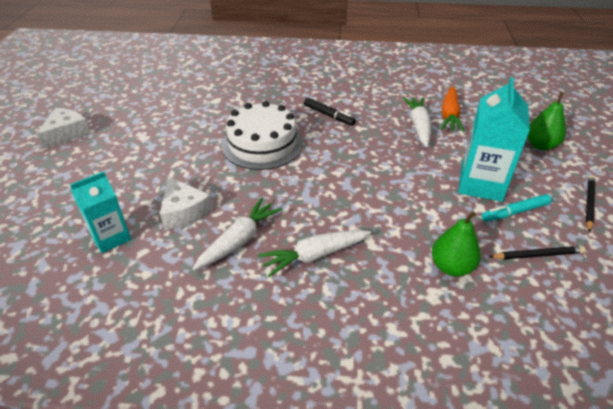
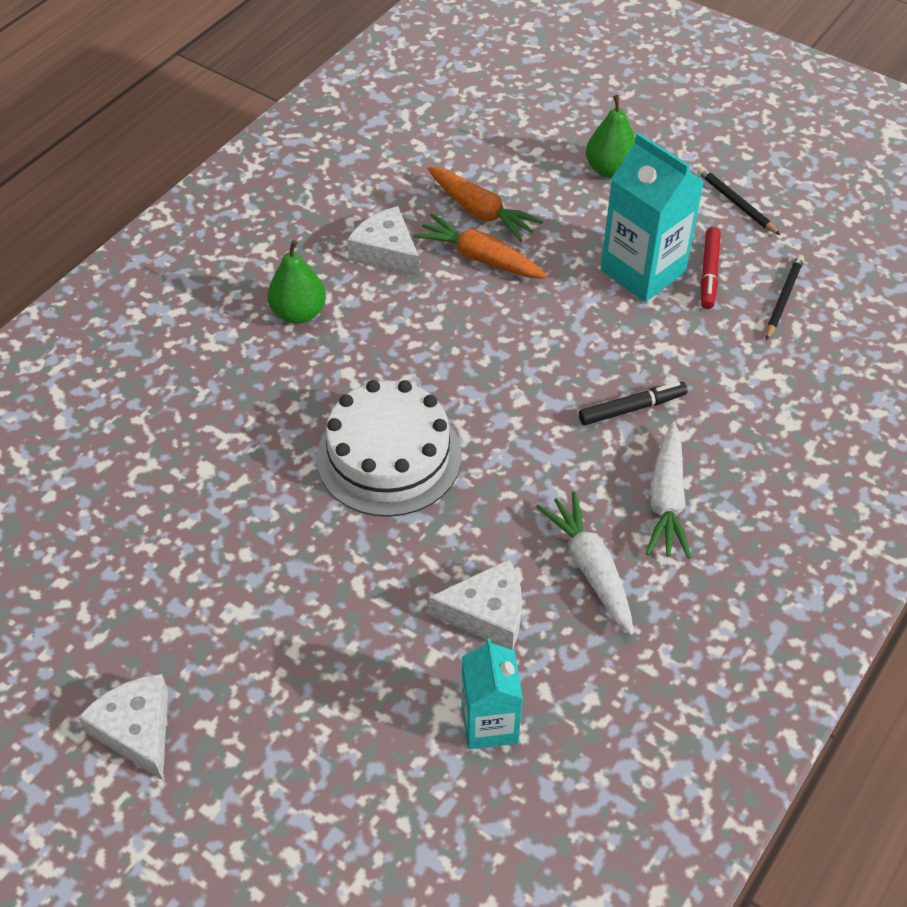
camera: 60 degrees left, 10 degrees up
black marker [304,98,356,126] -> black marker moved to [579,381,688,425]
white carrot [403,97,431,147] -> orange carrot [413,214,547,279]
green pear [432,212,481,276] -> green pear moved to [268,240,326,324]
turquoise marker [482,194,552,222] -> red marker [701,227,721,309]
none -> white cheese [347,206,419,277]

